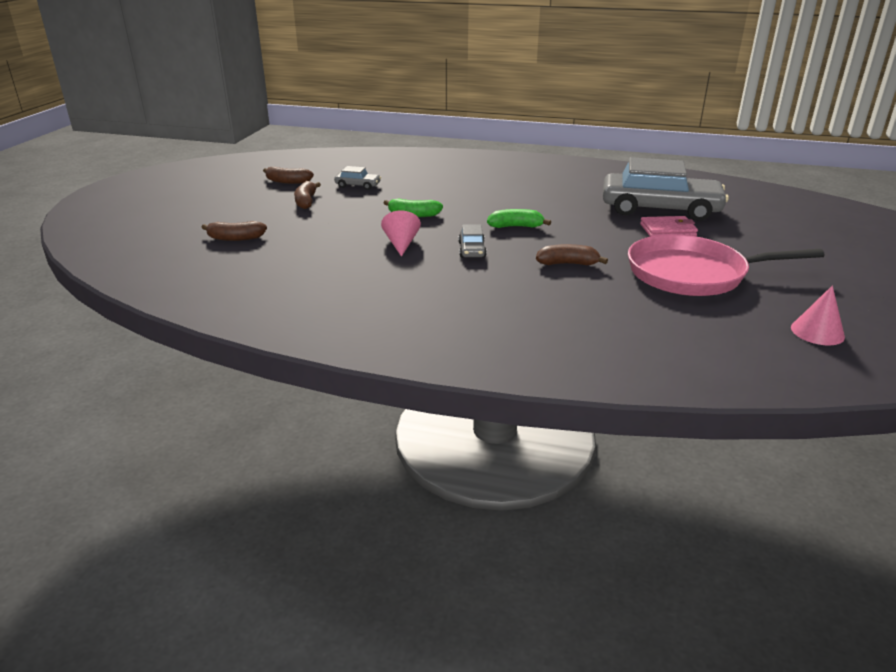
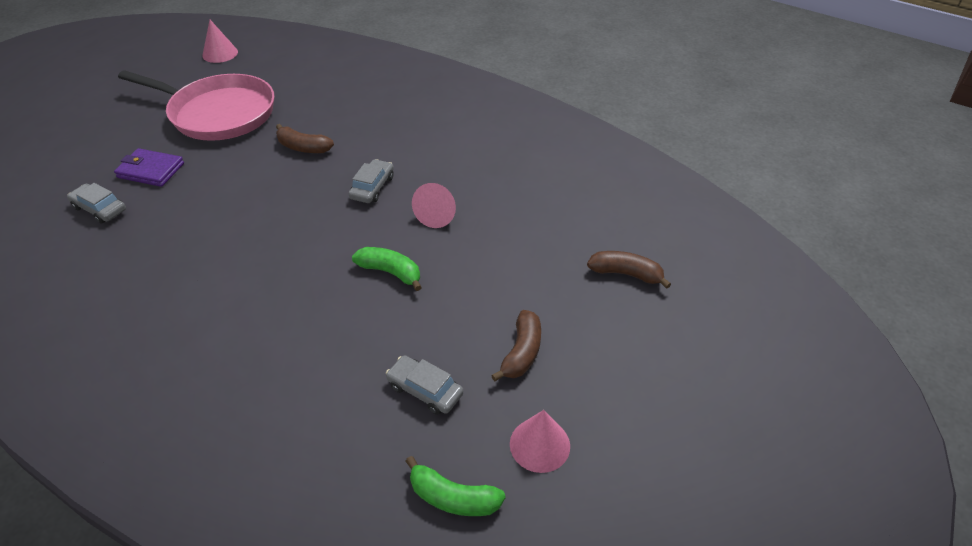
camera: 160 degrees left, 15 degrees up
brown banana [263,167,314,184] -> pink cone [510,410,570,473]
green banana [487,209,551,228] -> green banana moved to [406,456,506,516]
grey car [603,157,729,221] -> grey car [67,183,126,223], size x0.41
pink wallet [640,216,698,237] -> purple wallet [114,148,184,187]

